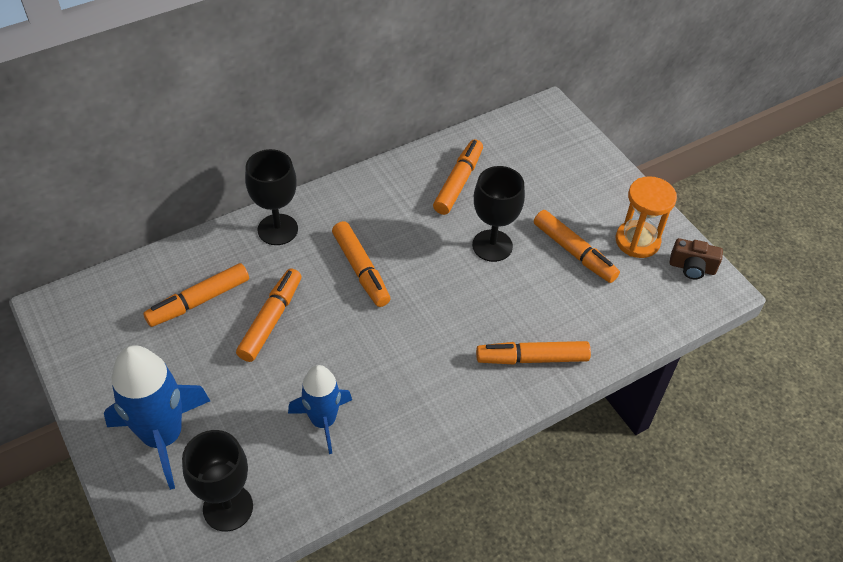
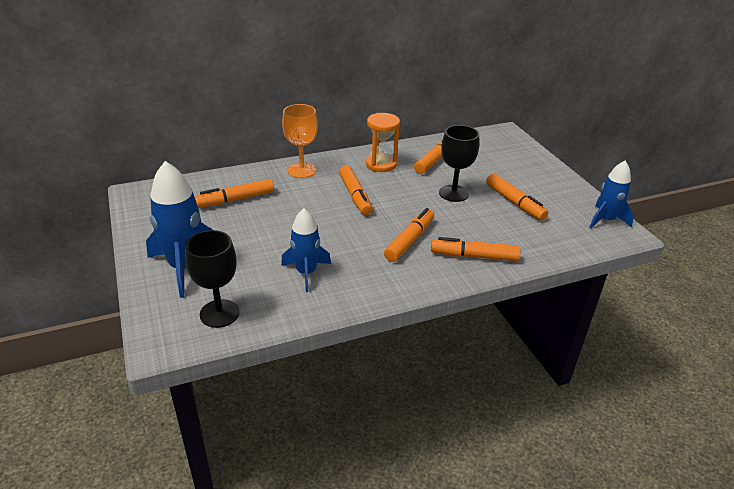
camera: 10 degrees right, 15 degrees down
orange marker [236,268,301,362] -> orange marker moved to [384,208,434,262]
black goblet [245,149,298,245] -> orange goblet [282,104,318,178]
orange hourglass [616,176,677,258] -> orange hourglass moved to [366,113,400,172]
brown camera [670,238,723,279] -> blue rocket [589,161,634,229]

